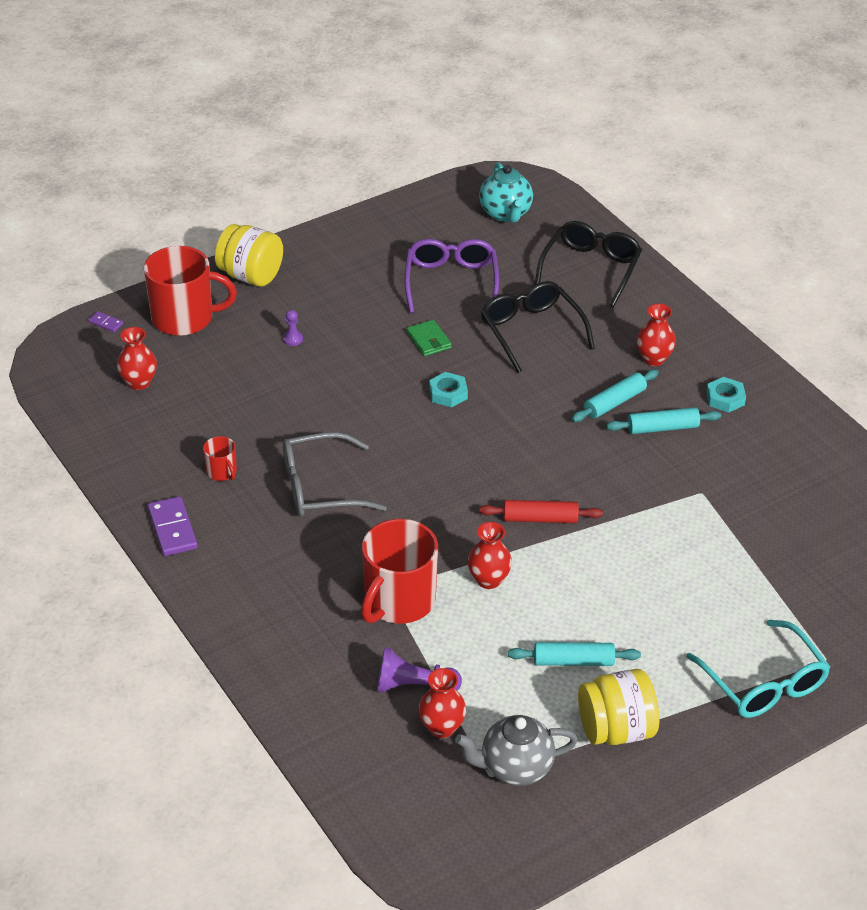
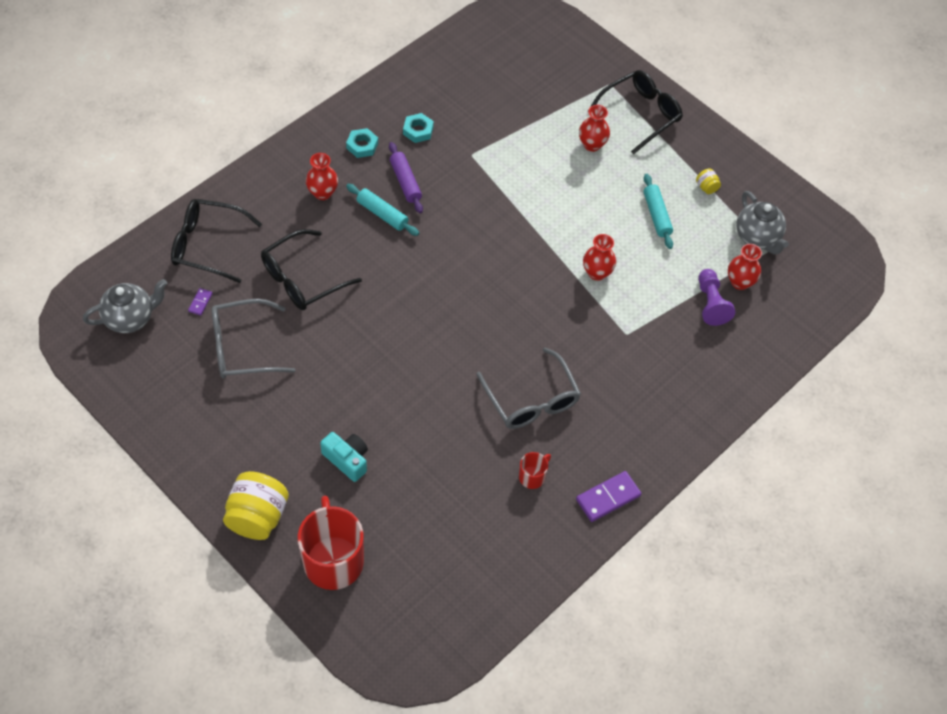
camera: 105 degrees left, 15 degrees up
purple domino [88,311,123,332] -> purple domino moved to [188,288,213,316]
red vase [117,327,157,390] -> red vase moved to [579,105,610,152]
purple pawn [283,310,303,346] -> turquoise camera [320,432,368,482]
red mug [361,519,438,624] -> none
purple glasses [405,239,499,313] -> grey glasses [211,299,296,379]
green wallet [406,320,452,356] -> none
turquoise nut [429,372,468,408] -> turquoise nut moved to [403,113,434,143]
turquoise teapot [479,162,533,222] -> grey teapot [83,279,167,333]
red rolling pin [479,500,603,523] -> none
yellow jar [578,669,659,745] -> yellow jar [696,169,721,194], size x0.43
turquoise rolling pin [606,407,721,434] -> purple rolling pin [389,142,423,213]
turquoise glasses [686,620,830,718] -> black glasses [587,70,683,154]

